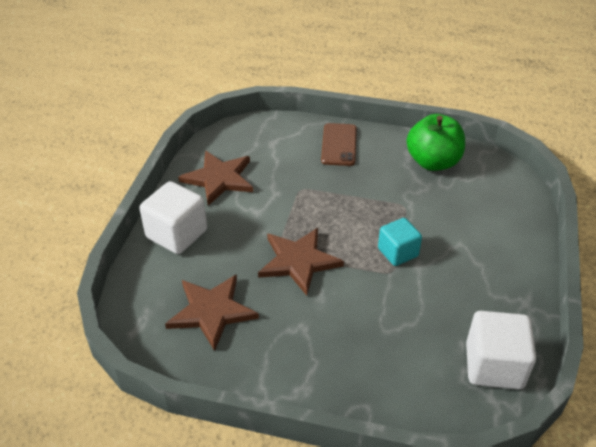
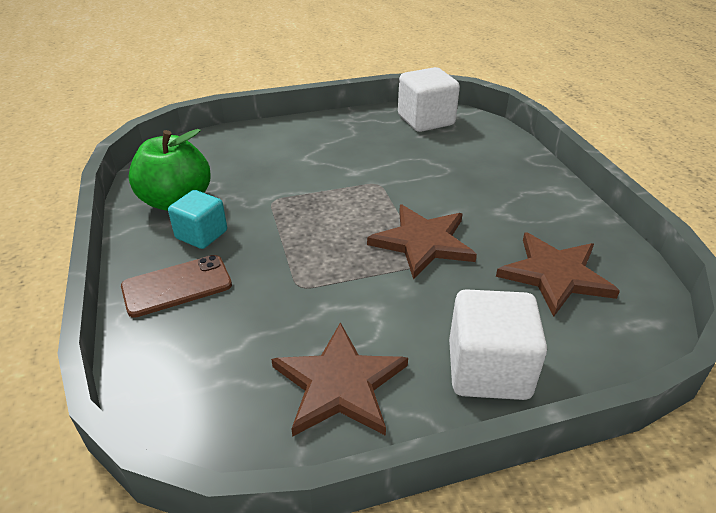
camera: 120 degrees left, 5 degrees down
turquoise cube [378,218,422,266] -> turquoise cube moved to [168,190,227,249]

